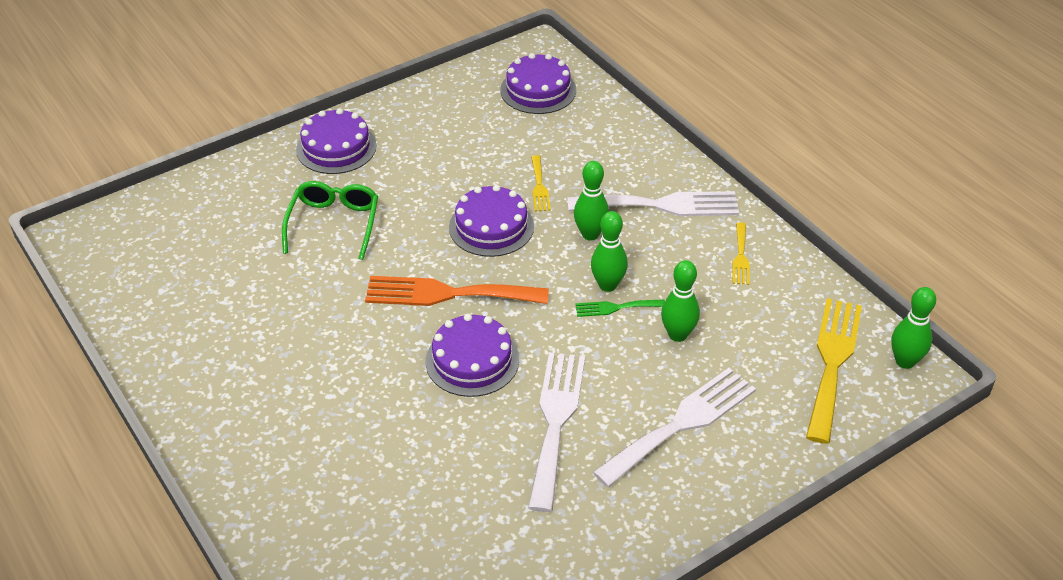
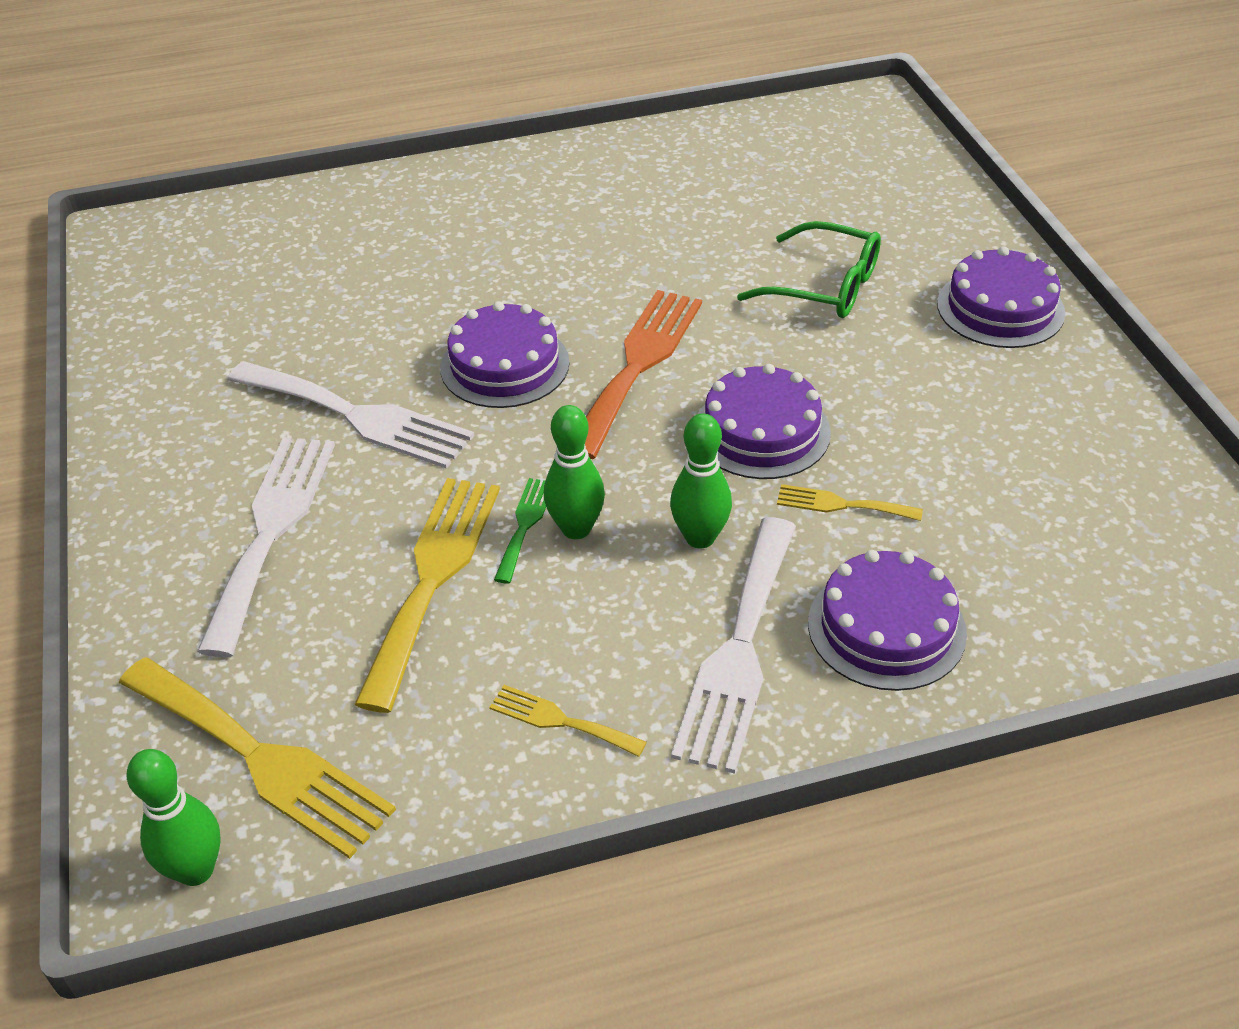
camera: 110 degrees right, 0 degrees up
purple cake [500,53,576,114] -> purple cake moved to [808,550,967,691]
white fork [593,368,756,487] -> white fork turned 150 degrees counterclockwise [197,437,335,658]
green bowling pin [661,260,700,342] -> yellow fork [354,478,500,713]

